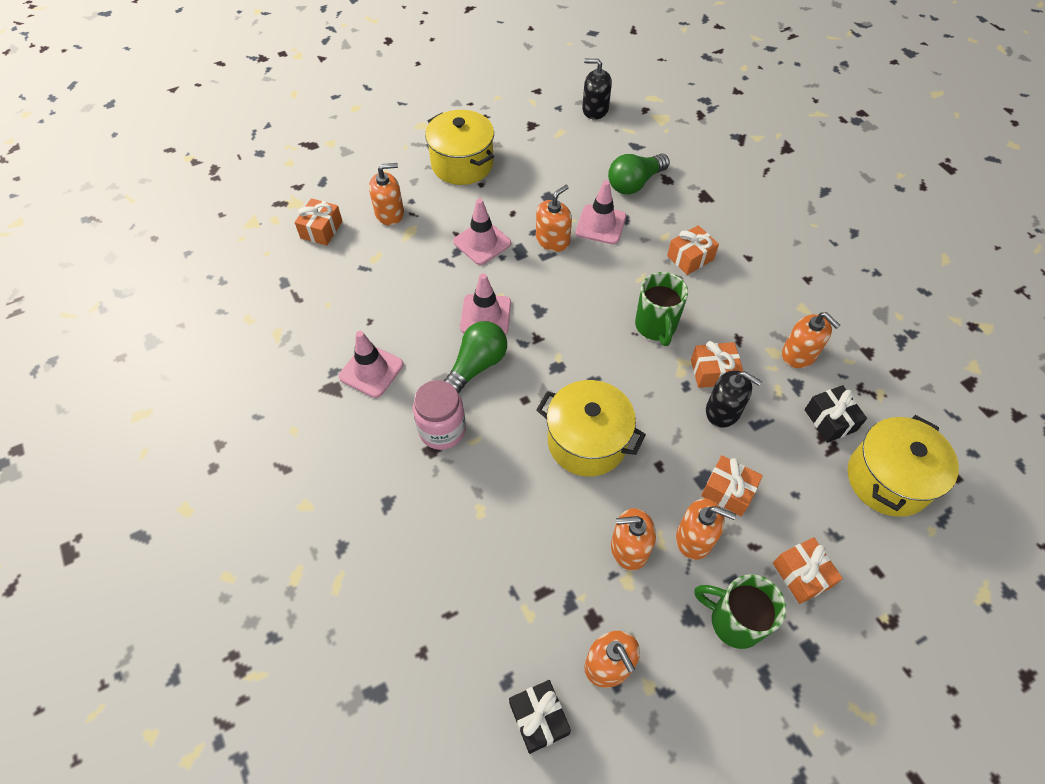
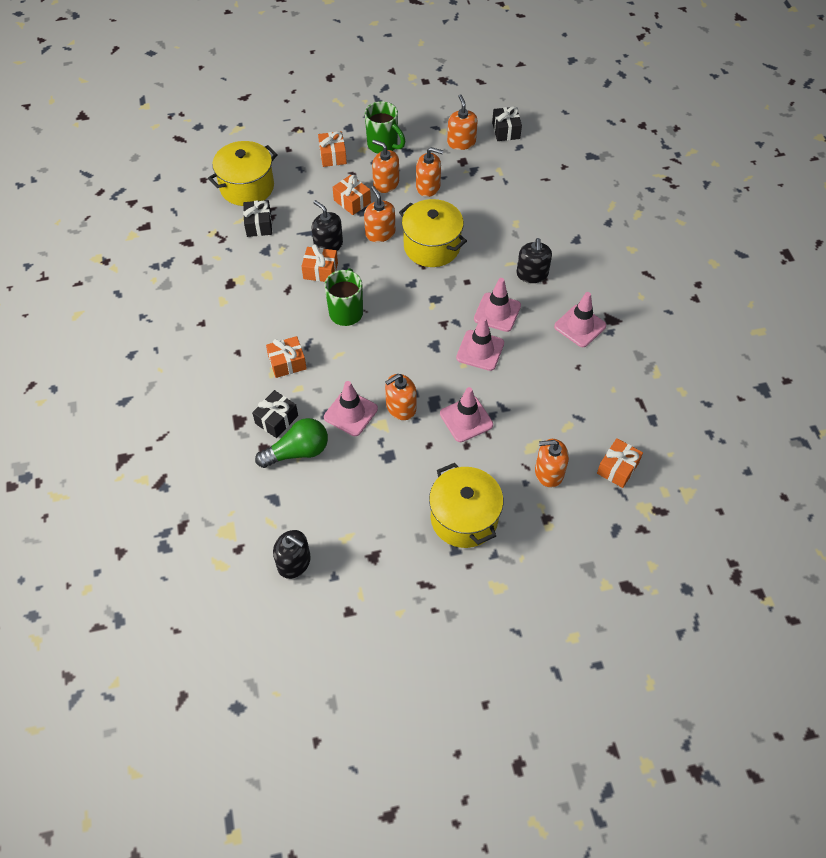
camera: 165 degrees left, 0 degrees up
pink jar [413,380,466,450] -> black soap dispenser [516,238,552,283]
green light bulb [444,321,507,393] -> pink traffic cone [474,278,521,332]
orange soap dispenser [782,312,840,368] -> orange soap dispenser moved to [364,186,395,242]
none -> black gift [252,390,298,438]

